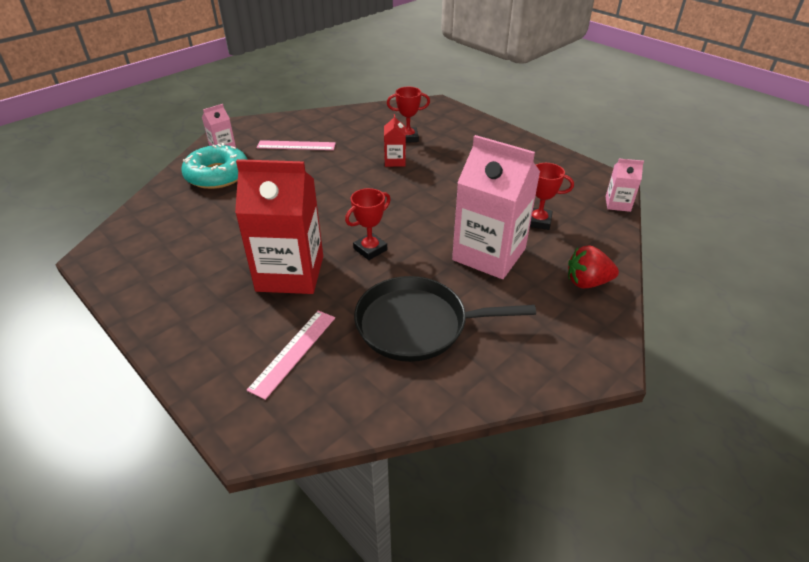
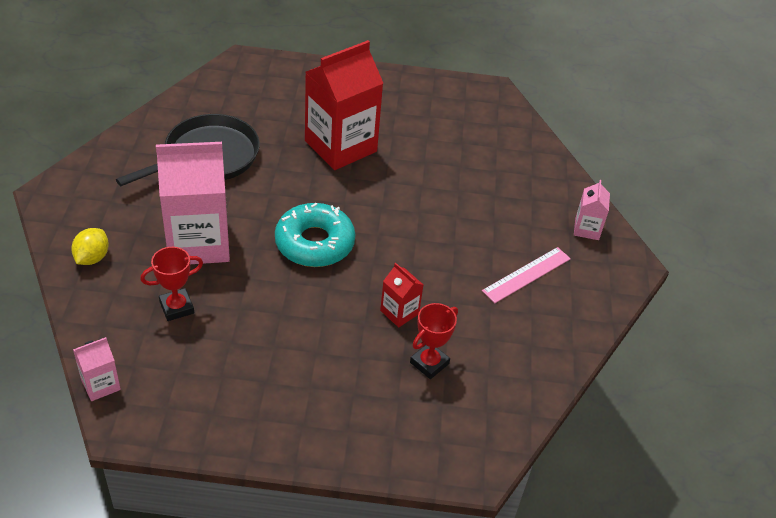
camera: 135 degrees right, 5 degrees up
turquoise donut [181,143,248,189] -> turquoise donut moved to [275,203,355,267]
pink ruler [247,311,335,400] -> none
red trophy [345,188,391,260] -> none
red strawberry [568,245,619,288] -> yellow lemon [71,228,109,265]

